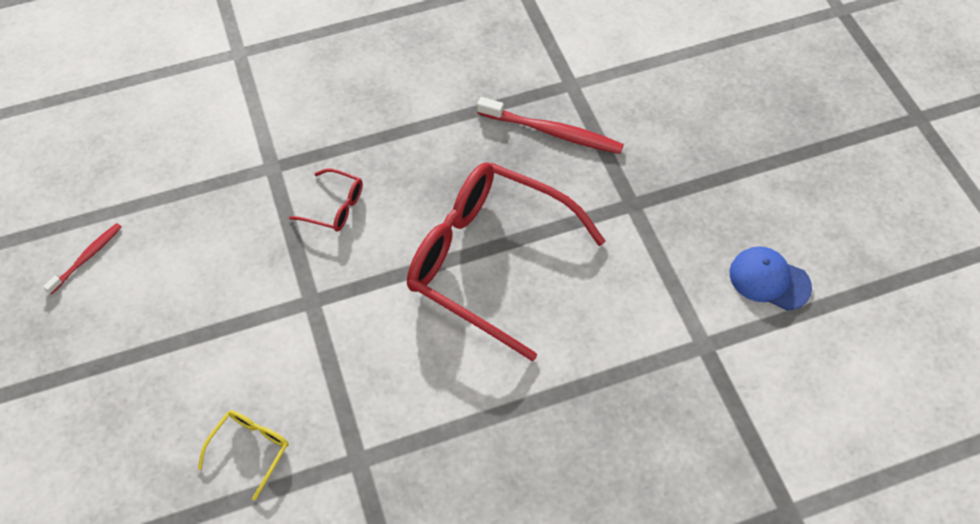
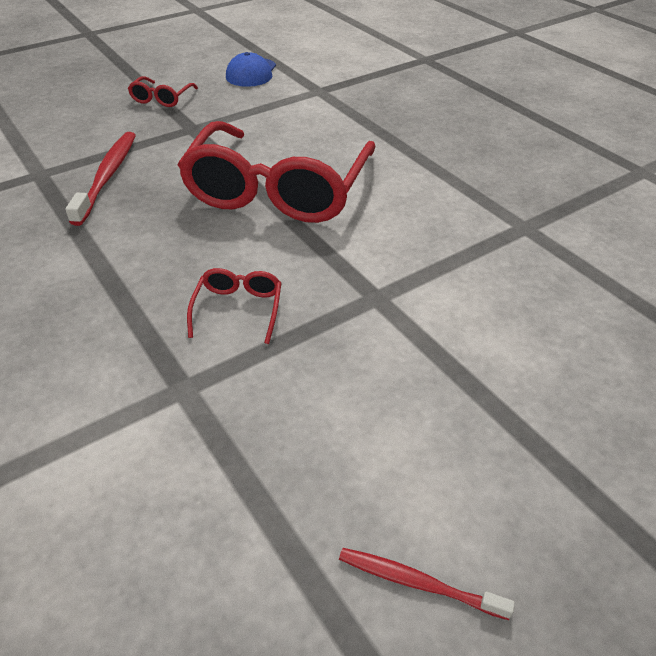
camera: 105 degrees left, 15 degrees down
yellow glasses [198,410,289,500] -> none
none -> red glasses [128,76,198,107]

